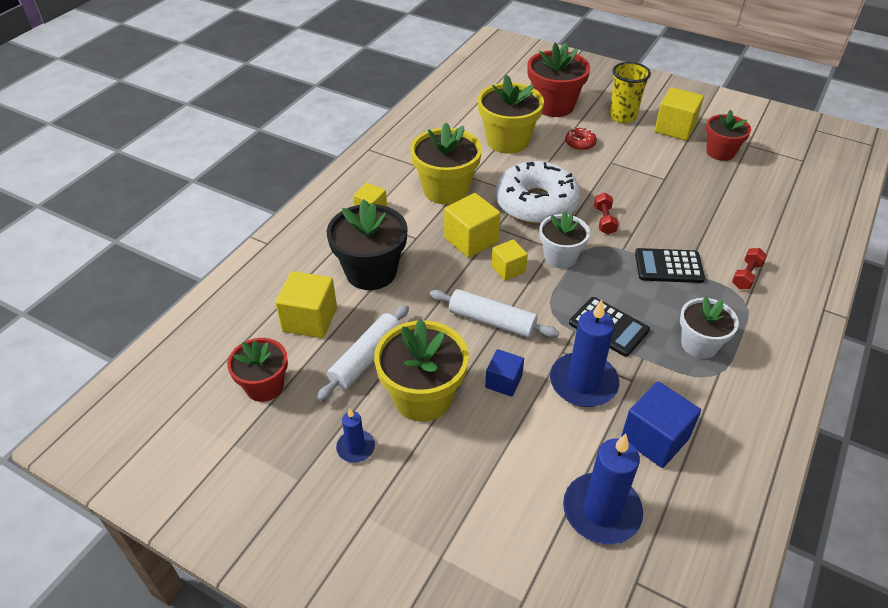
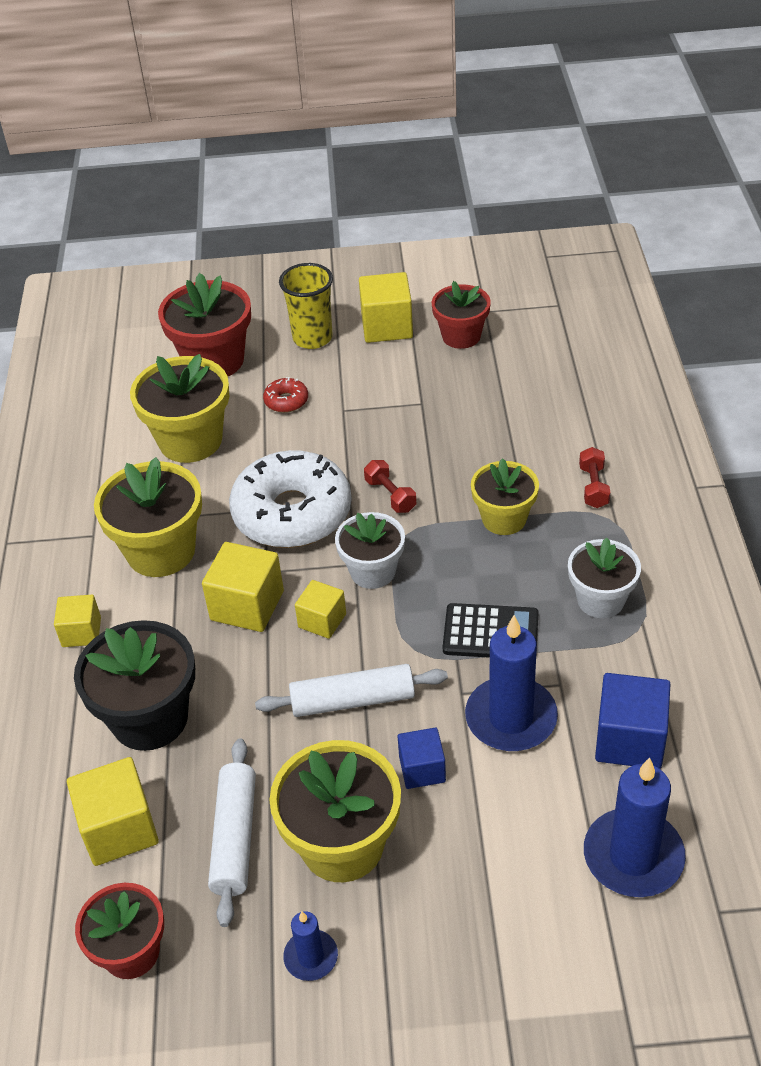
camera: 30 degrees left, 0 degrees up
black calculator [635,248,705,283] -> yellow flower pot [471,458,539,535]

